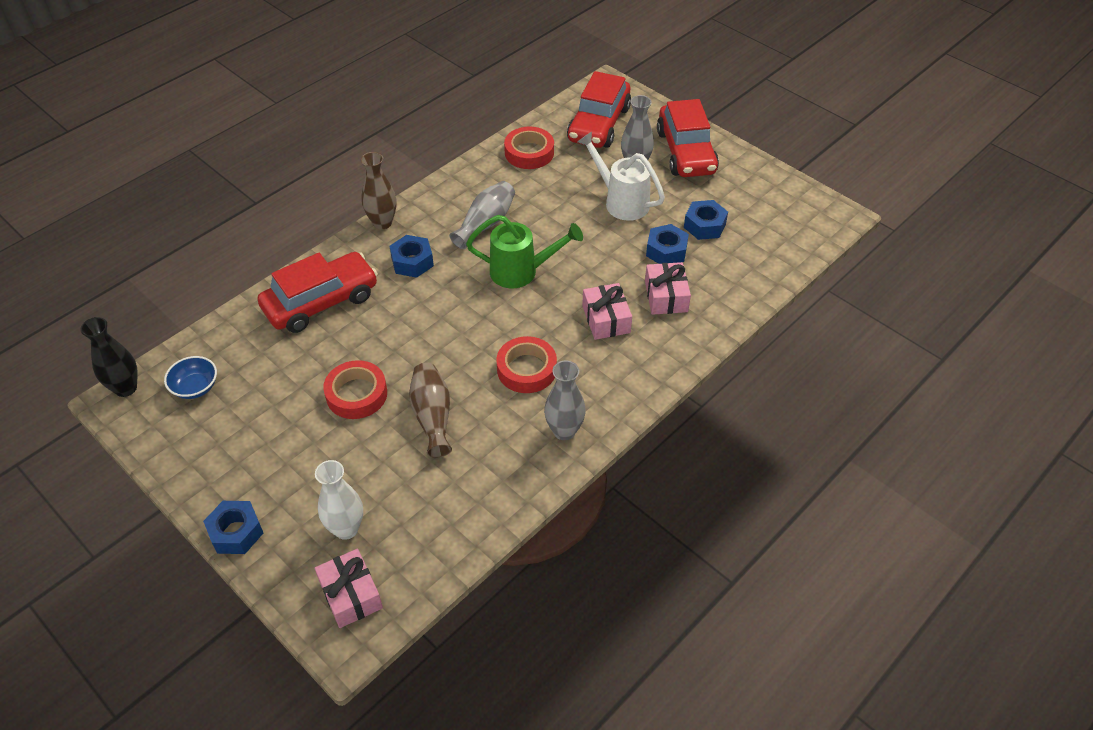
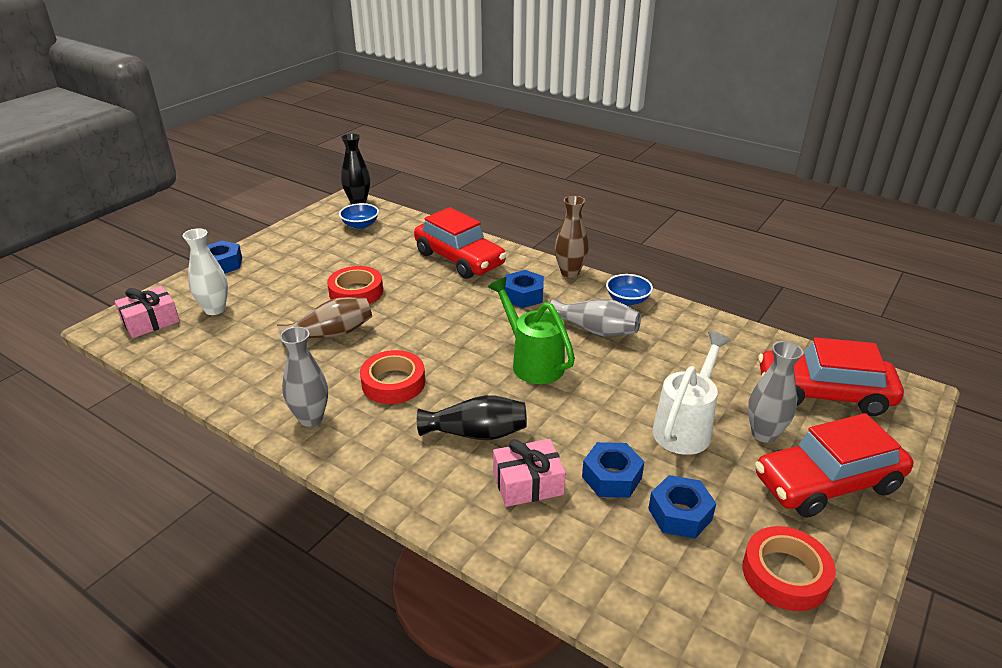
camera: 80 degrees right, 15 degrees down
green watering can [466,215,583,288] -> green watering can turned 150 degrees clockwise [488,277,575,384]
red tape [504,127,554,169] -> red tape moved to [742,526,836,611]
pink gift [582,283,632,340] -> black vase [417,395,527,440]
none -> blue bowl [606,274,653,305]

